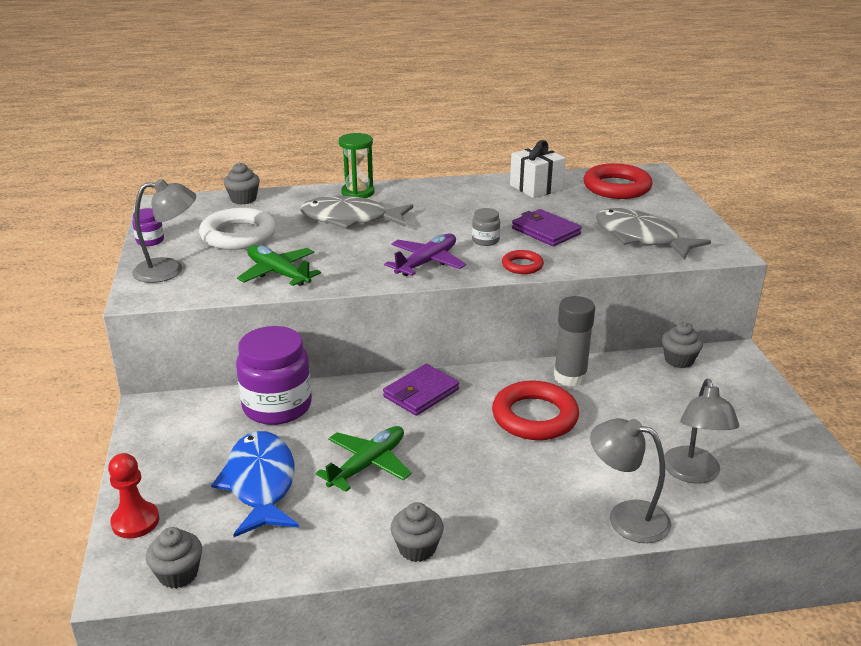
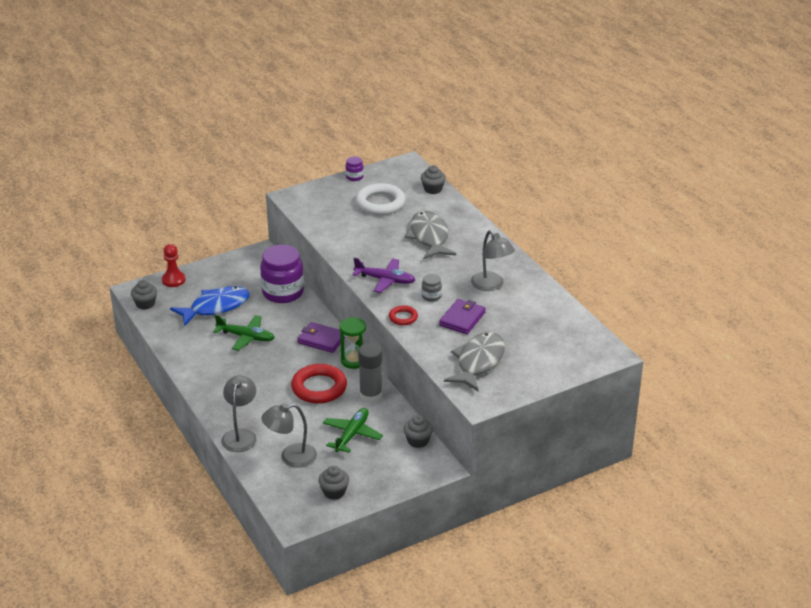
camera: 70 degrees right, 5 degrees up
grey lamp [132,179,196,283] -> grey lamp moved to [471,230,515,291]
green plane [237,245,321,286] -> green plane moved to [323,408,383,453]
green hourglass [339,133,374,198] -> green hourglass moved to [340,317,366,369]
grey cupcake [390,502,444,562] -> grey cupcake moved to [318,466,349,500]
white gift [510,140,566,198] -> none
red ring [584,163,653,199] -> none

